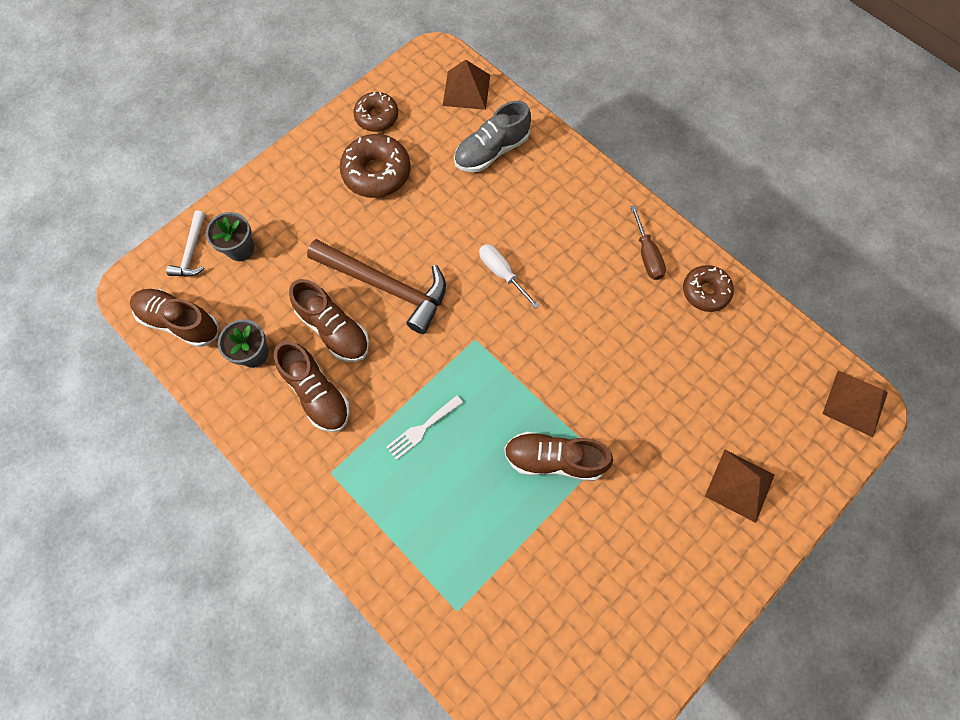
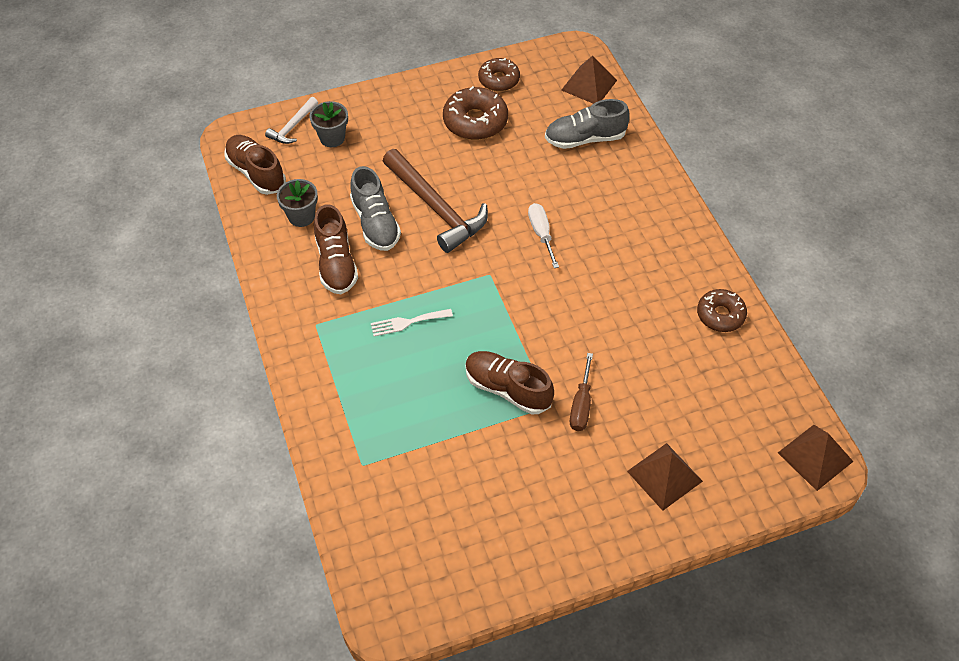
camera: 25 degrees right, 15 degrees down
brown shoe [289,279,369,362] -> grey shoe [350,166,401,251]
brown screwdriver [630,205,666,280] -> brown screwdriver moved to [570,353,593,431]

